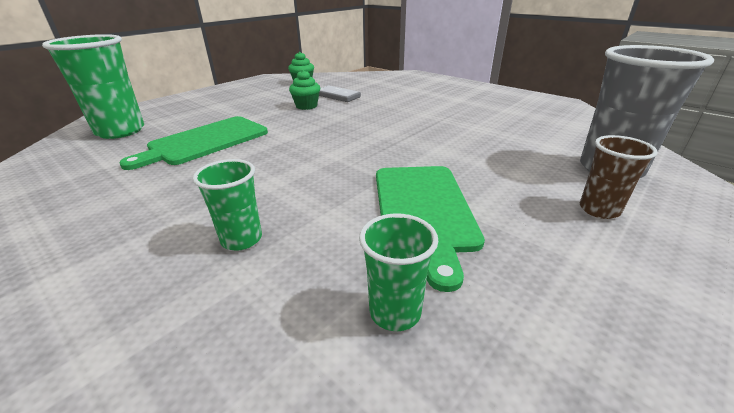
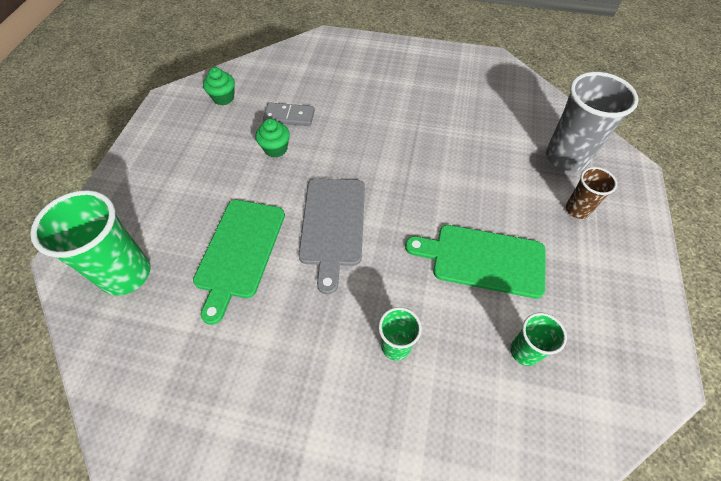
camera: 30 degrees left, 25 degrees up
green cutting board [376,166,485,292] -> green cutting board turned 135 degrees clockwise [405,225,546,299]
none -> grey cutting board [299,179,365,294]

